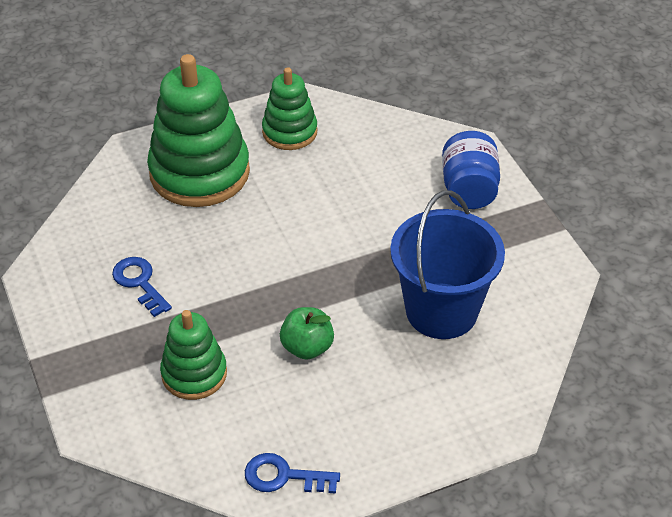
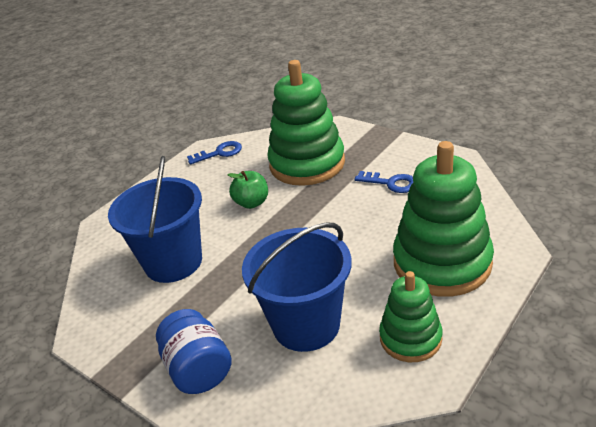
camera: 155 degrees right, 10 degrees down
green stacking toy [160,310,227,400] -> green stacking toy [267,60,345,186], size x1.76
none -> blue bucket [242,222,352,352]

